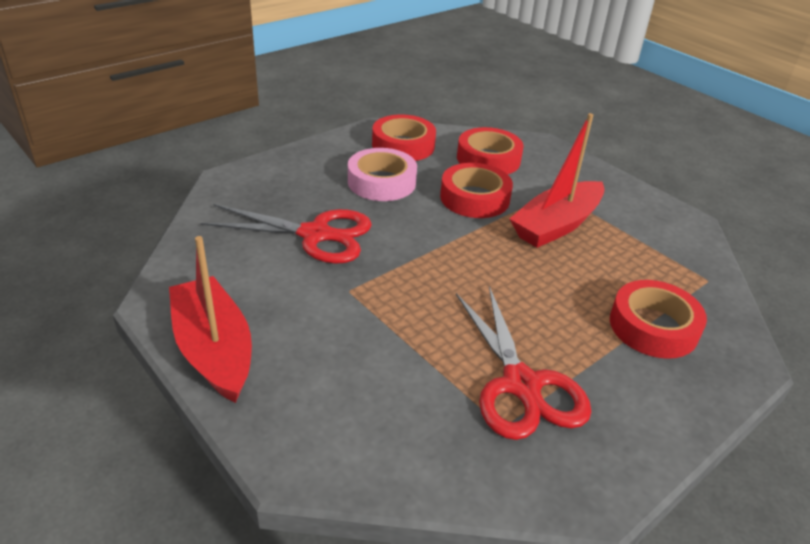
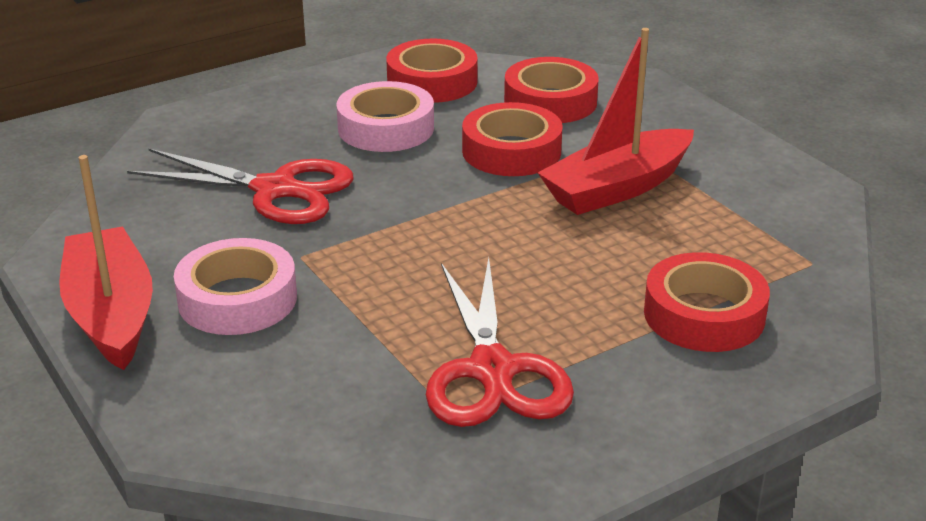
camera: 10 degrees right, 5 degrees down
none -> pink tape [174,238,297,335]

